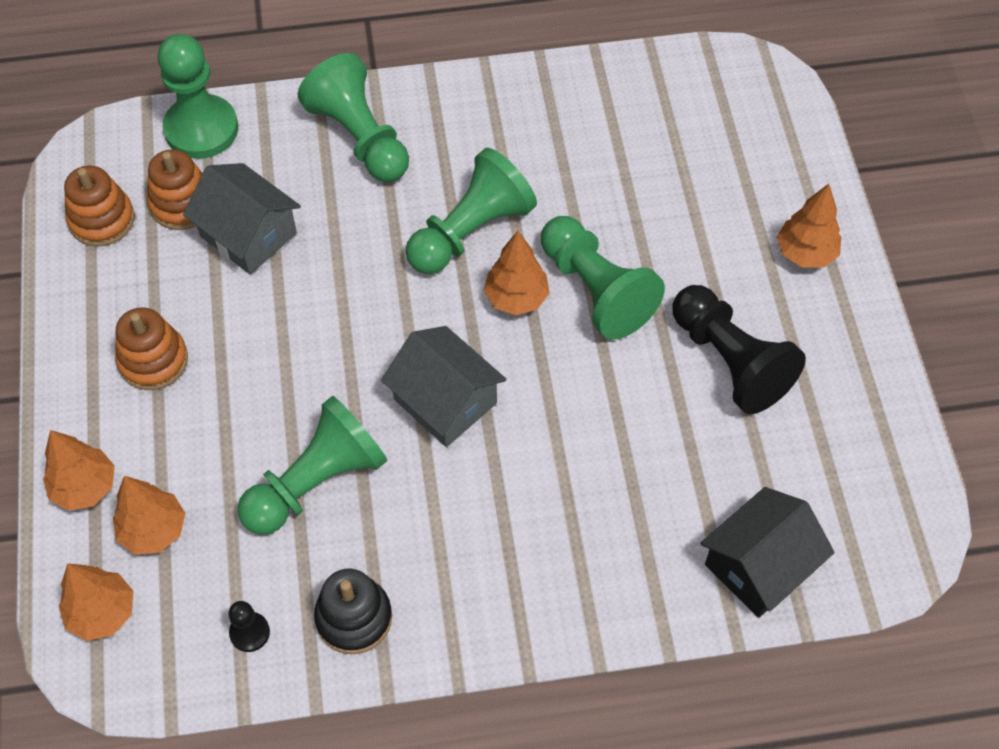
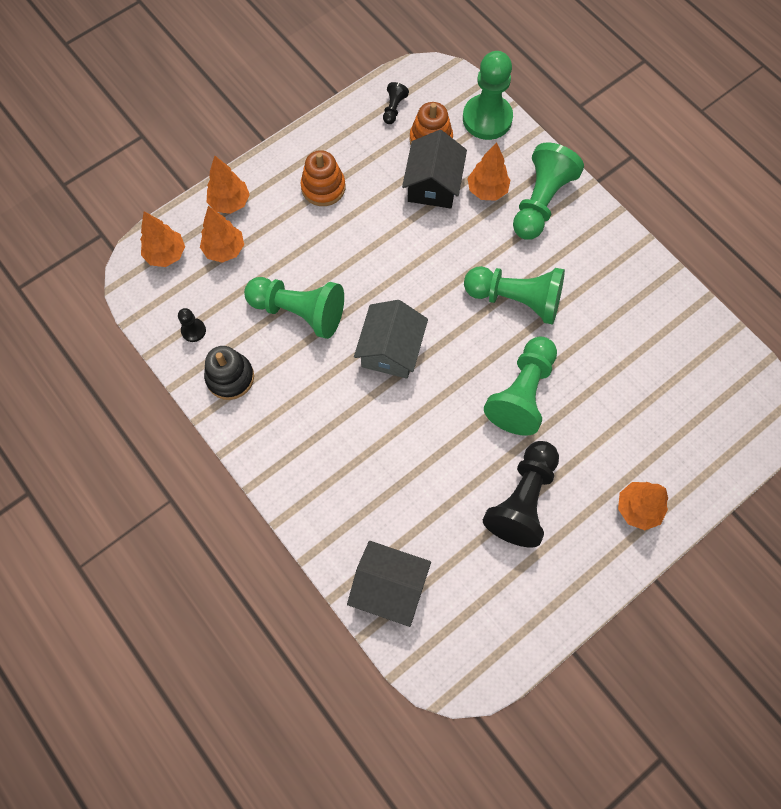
camera: 60 degrees right, 10 degrees up
orange stacking toy [64,166,135,247] -> black pawn [383,82,409,124]
grey house [183,163,301,275] -> black house [402,130,467,209]
orange tree [483,231,550,315] -> orange tree moved to [467,142,510,201]

